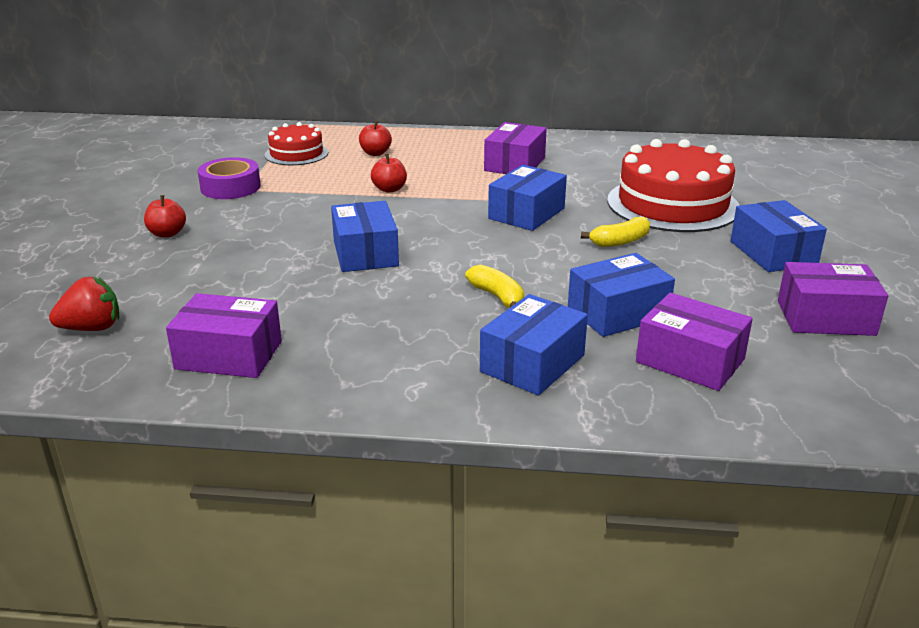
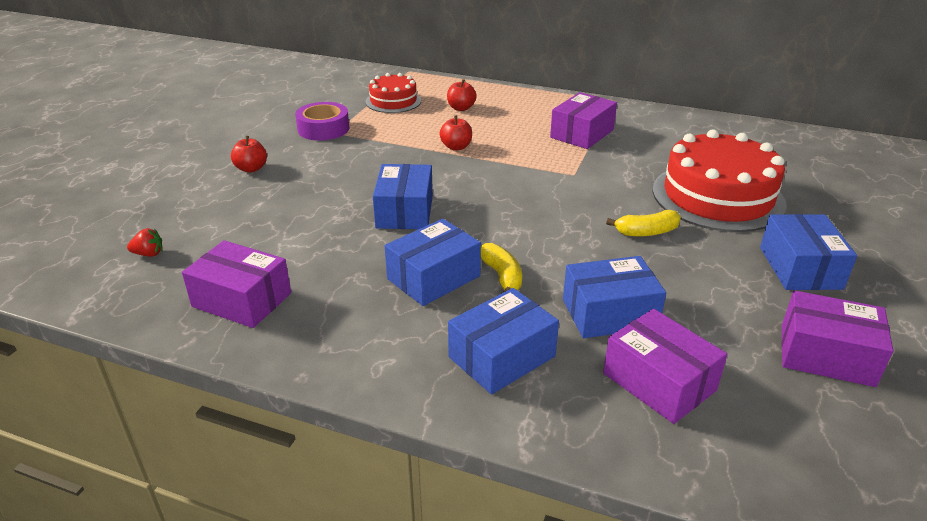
camera: 15 degrees right, 5 degrees up
red strawberry [49,277,119,331] -> red strawberry [127,228,163,257], size x0.60
blue box [488,165,567,231] -> blue box moved to [385,219,481,306]

